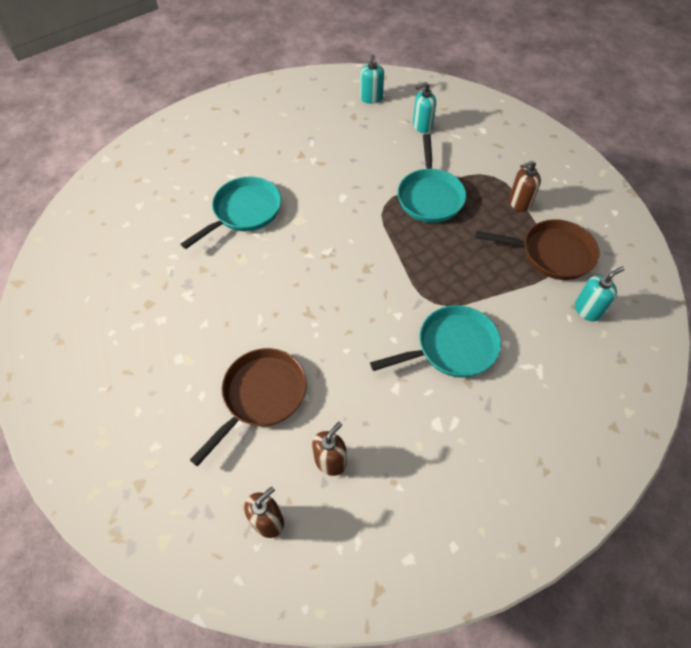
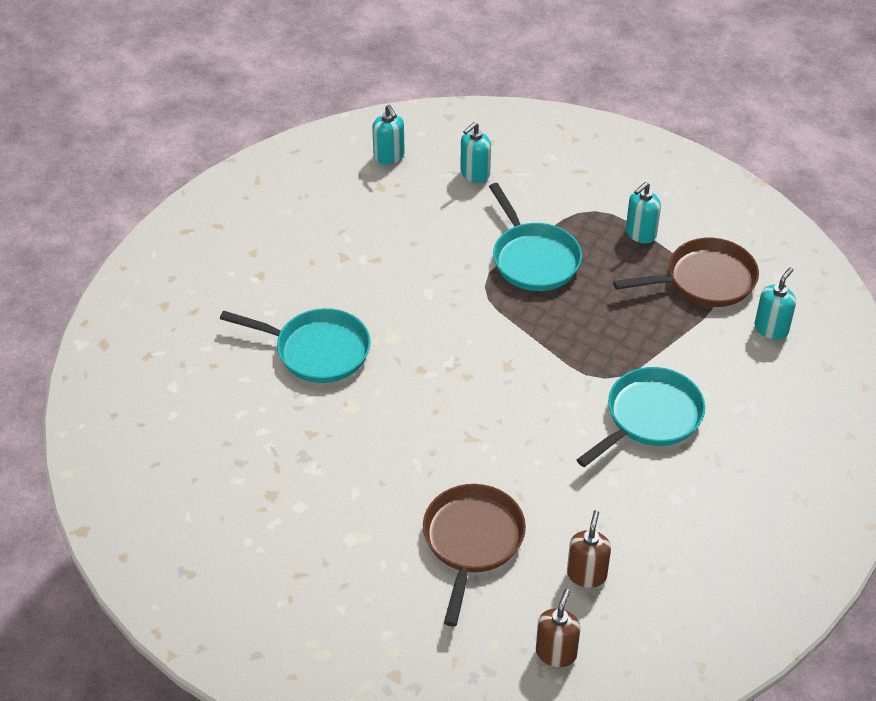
camera: 25 degrees left, 10 degrees down
turquoise pan [181,177,281,249] -> turquoise pan turned 90 degrees clockwise [220,308,371,383]
brown soap dispenser [509,161,541,212] -> turquoise soap dispenser [626,182,661,243]

